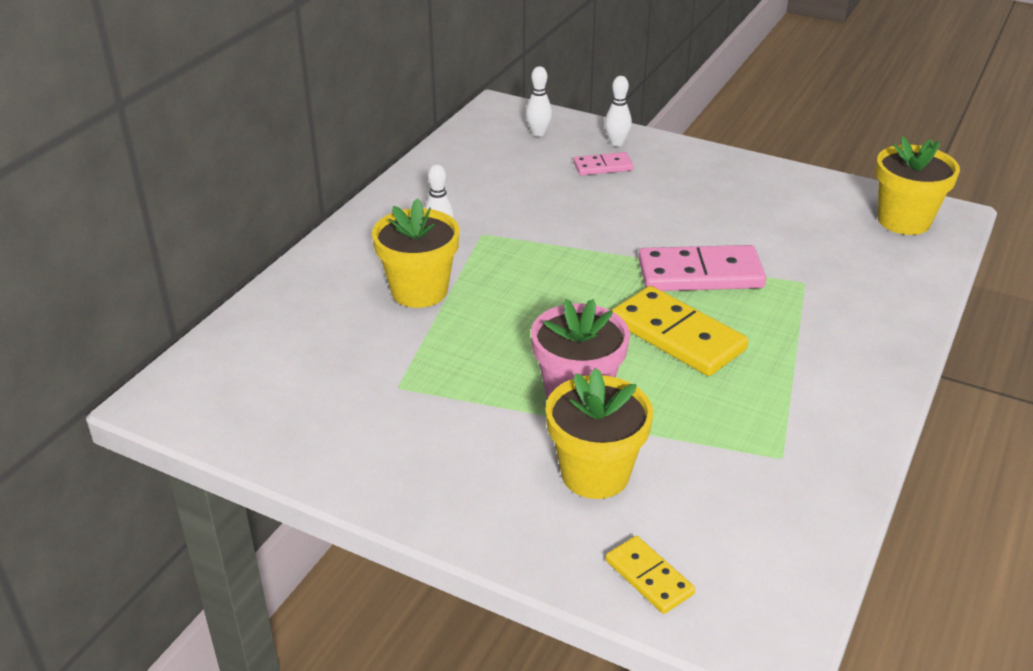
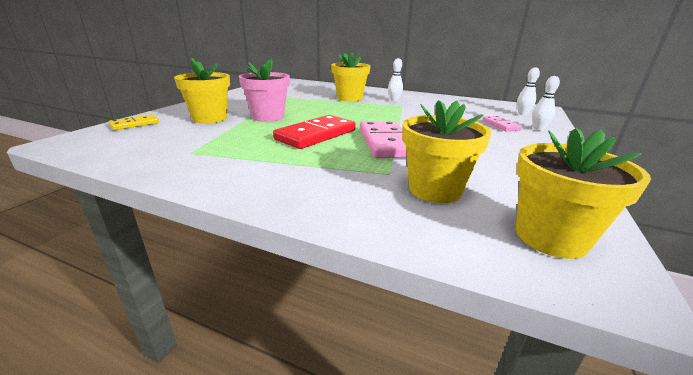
camera: 85 degrees right, 10 degrees down
yellow domino [612,286,749,376] -> red domino [273,115,356,149]
none -> yellow flower pot [402,100,492,203]

